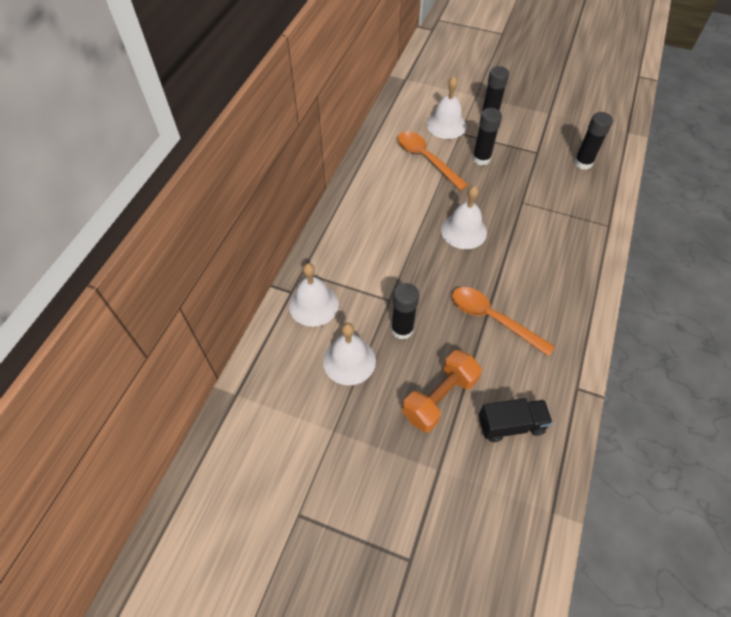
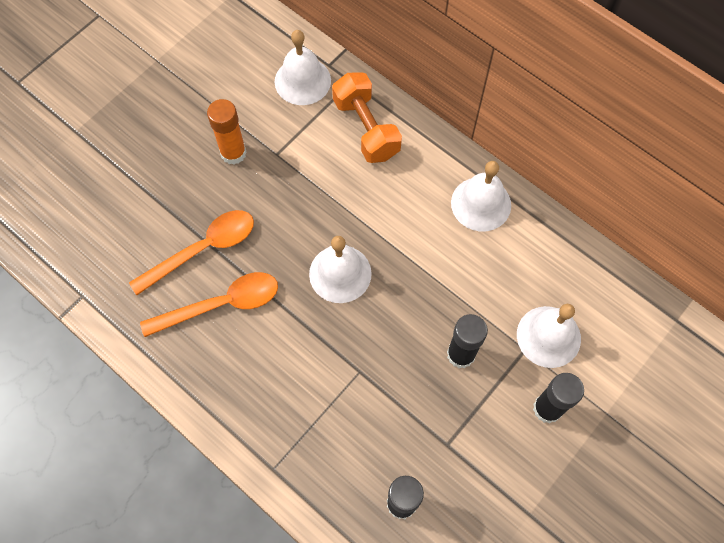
camera: 110 degrees right, 10 degrees up
white bell [323,323,376,386] -> white bell moved to [451,161,511,231]
black glue stick [391,283,419,340] -> orange glue stick [207,99,247,165]
orange spoon [398,131,468,191] -> orange spoon moved to [140,272,278,337]
orange dumbbell [402,350,482,433] -> orange dumbbell moved to [332,72,402,163]
black truck [479,398,553,442] -> none

